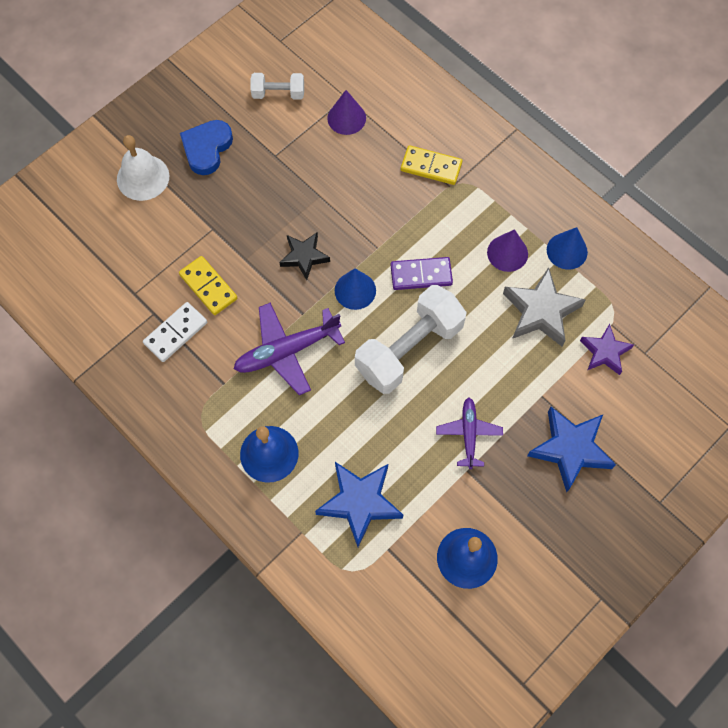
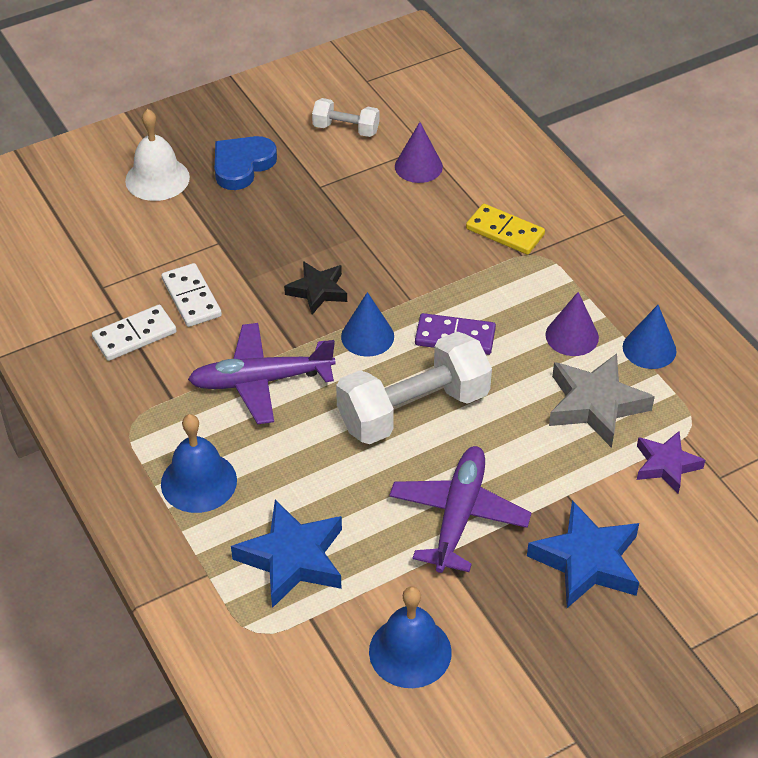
camera: 15 degrees right, 20 degrees down
yellow domino [179,256,237,315] -> white domino [161,263,222,327]
purple plane [436,398,503,469] -> purple plane [389,446,531,573], size x1.60

